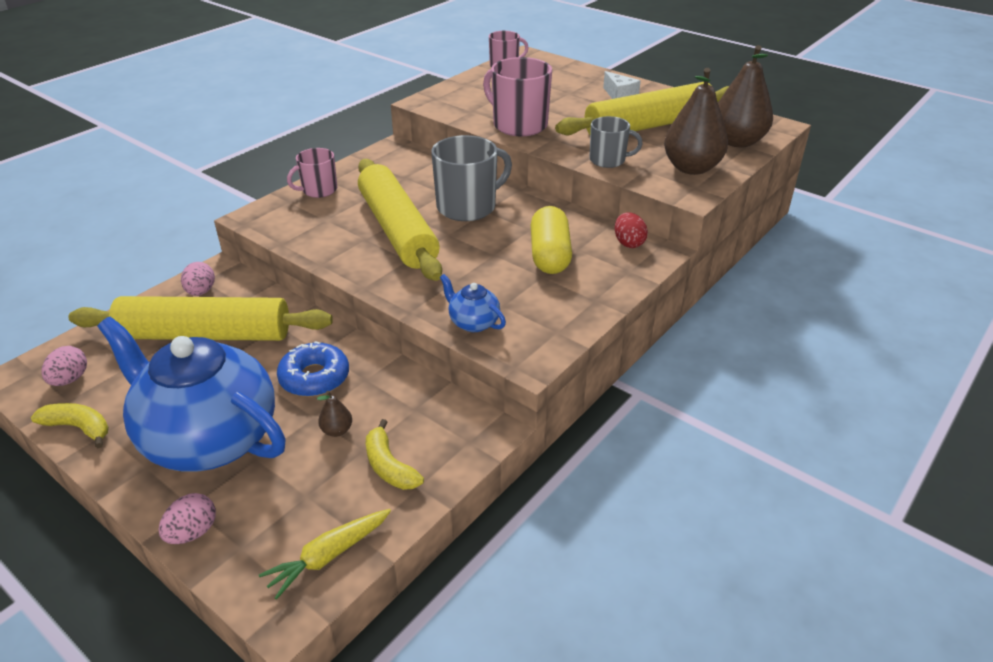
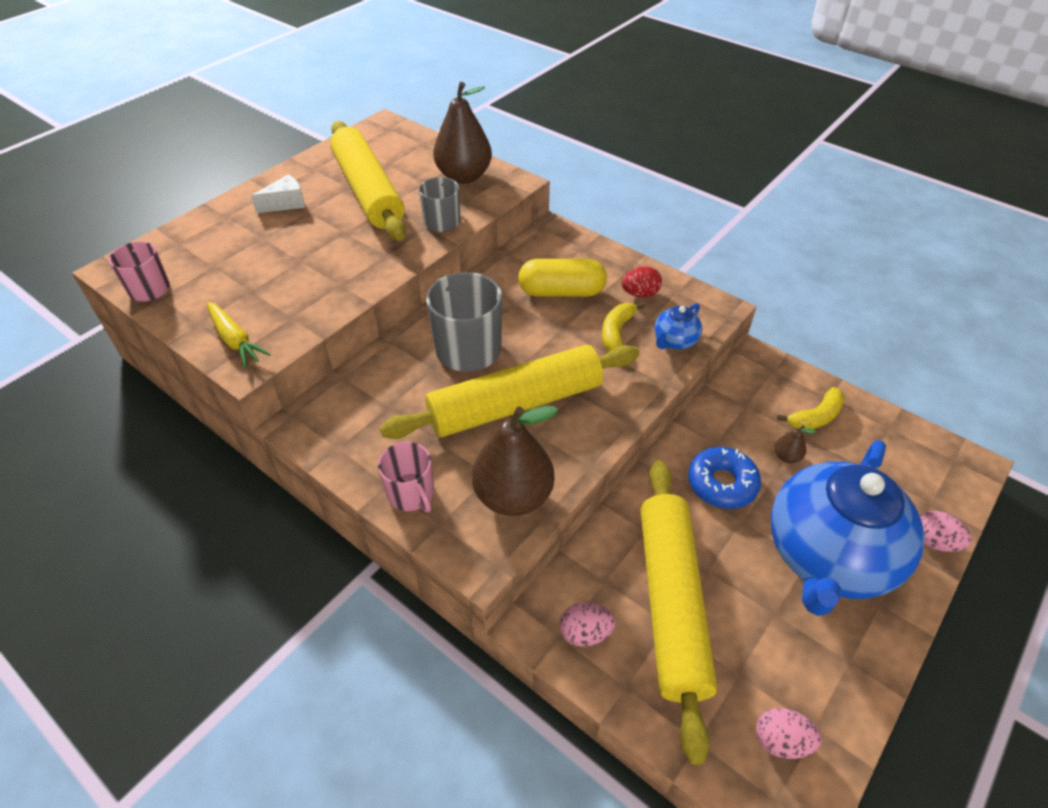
camera: 90 degrees left, 10 degrees up
yellow banana [31,403,109,448] -> yellow banana moved to [602,302,645,352]
yellow carrot [259,509,391,600] -> yellow carrot moved to [207,302,271,368]
pink mug [483,57,552,136] -> none
red egg [615,212,648,248] -> red egg moved to [622,266,662,298]
brown pear [718,45,773,148] -> brown pear moved to [472,406,558,516]

